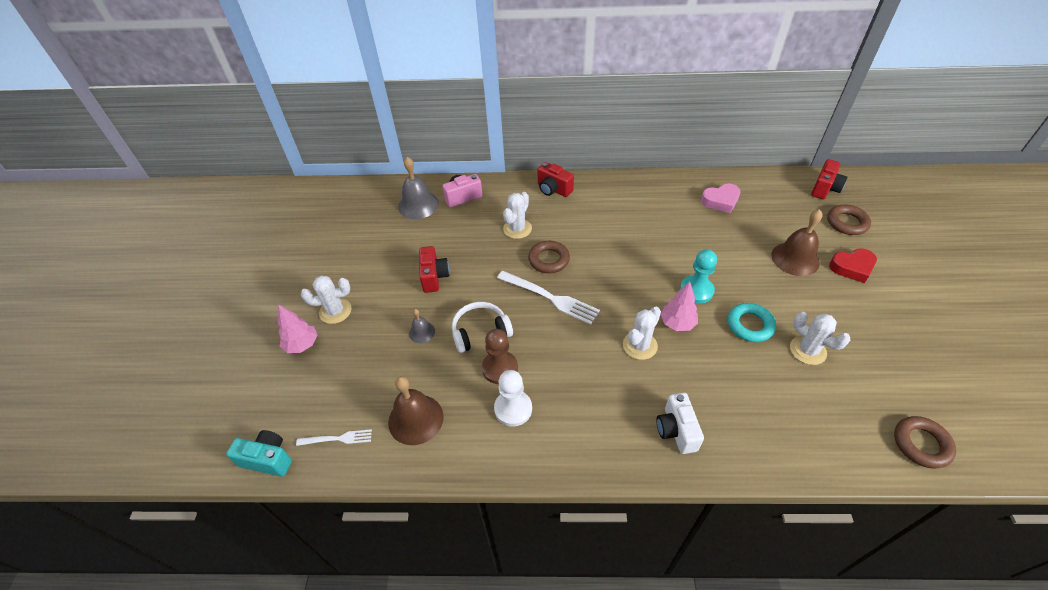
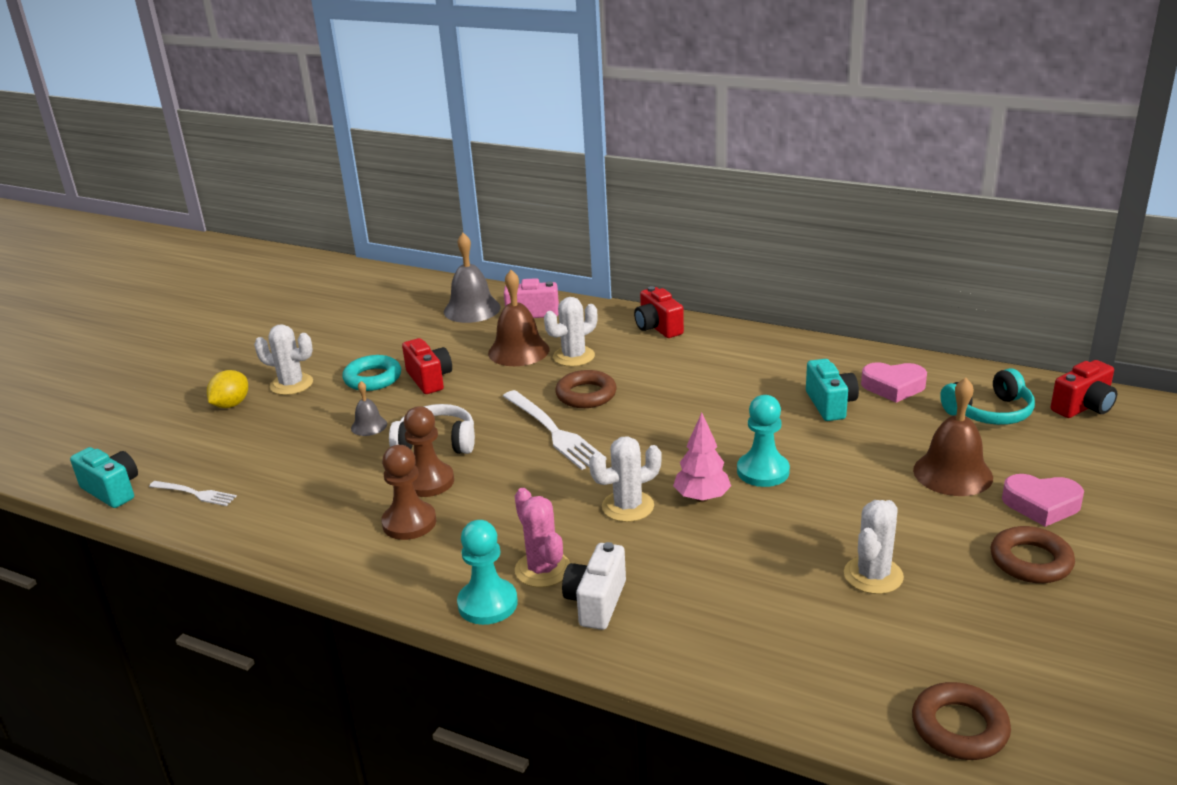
camera: 25 degrees right, 20 degrees down
pink tree [278,305,318,353] -> yellow lemon [207,370,248,408]
brown bell [388,376,444,445] -> brown bell moved to [488,270,549,366]
red camera [419,246,450,293] -> red camera turned 45 degrees counterclockwise [402,338,452,394]
white pawn [494,370,532,427] -> brown pawn [381,445,436,540]
turquoise ring [728,303,776,342] -> turquoise ring moved to [342,355,401,391]
white cactus [790,312,850,365] -> white cactus turned 45 degrees clockwise [844,500,904,594]
brown ring [827,204,871,235] -> brown ring moved to [991,526,1075,583]
red heart [829,249,877,283] -> pink heart [1002,474,1084,527]
none -> turquoise pawn [457,520,518,625]
none -> pink cactus [515,488,570,587]
none -> turquoise camera [806,359,859,421]
none -> turquoise headphones [940,368,1035,425]

